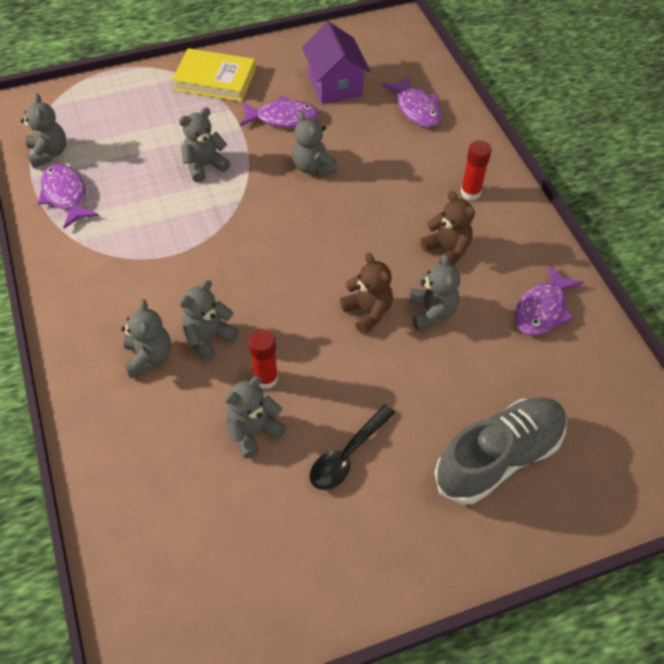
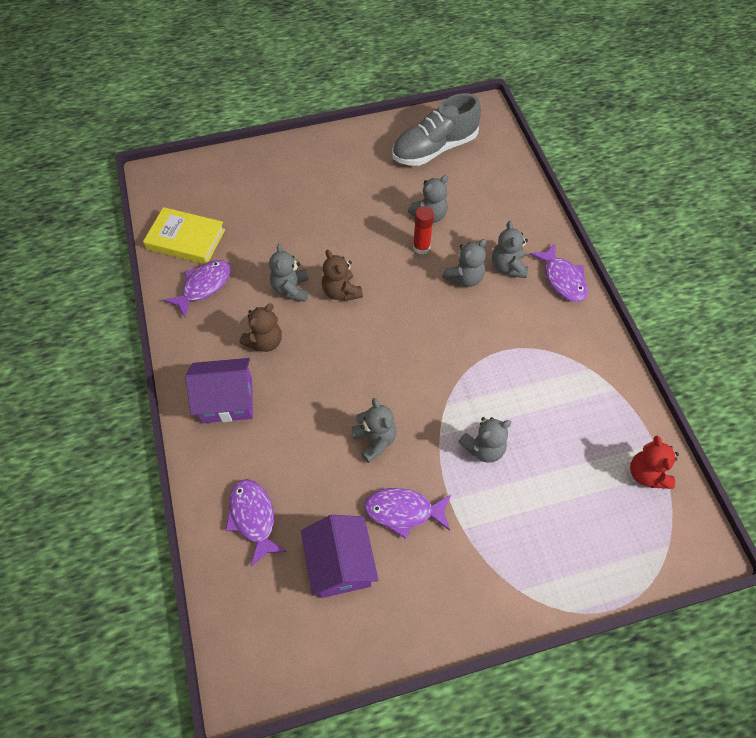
camera: 175 degrees left, 5 degrees up
grey teddy bear [21,93,66,168] -> red teddy bear [630,436,679,489]
purple fish [38,164,99,229] -> purple fish moved to [530,243,588,302]
yellow book [172,48,256,102] -> yellow book moved to [143,207,225,264]
black spoon [310,404,395,490] -> none
brown teddy bear [421,191,475,266] -> brown teddy bear turned 105 degrees counterclockwise [240,303,282,352]
grey shoe [434,397,567,504] -> grey shoe moved to [392,93,481,166]
red glue stick [461,140,491,200] -> purple house [185,358,253,423]

